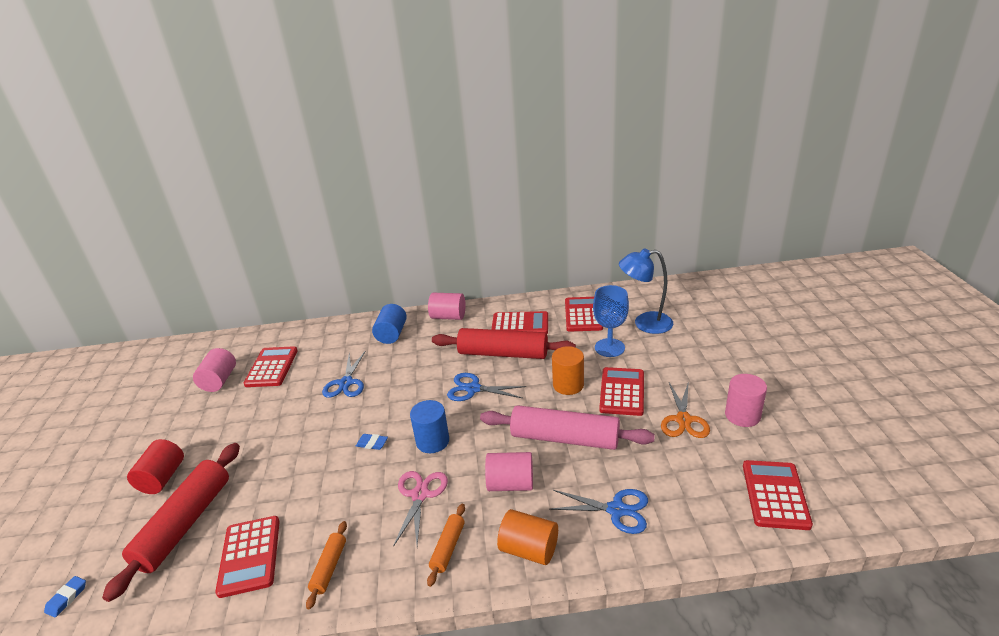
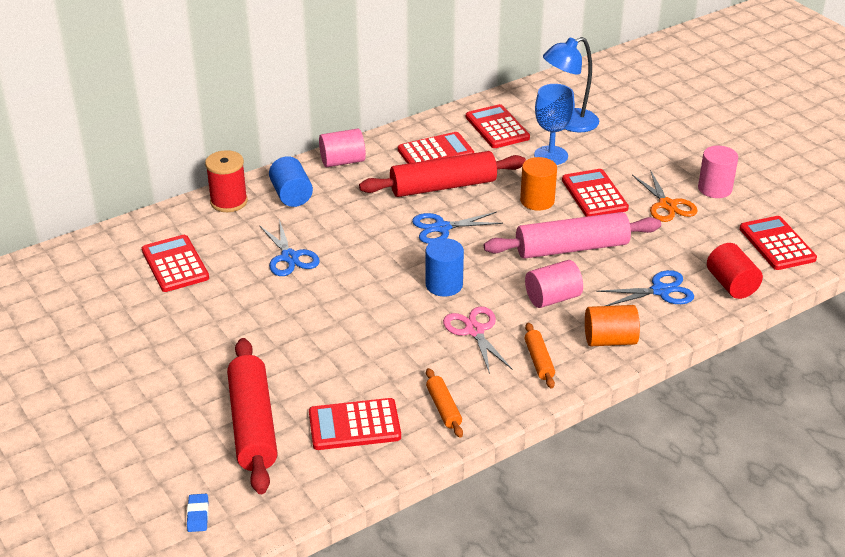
camera: 30 degrees left, 5 degrees up
red cylinder [127,439,184,494] -> red cylinder moved to [707,243,763,299]
pink cylinder [193,348,236,392] -> none
red calculator [215,516,280,598] -> red calculator turned 120 degrees clockwise [309,398,401,450]
blue eraser [356,434,388,450] -> none
none -> red spool [205,150,248,212]

